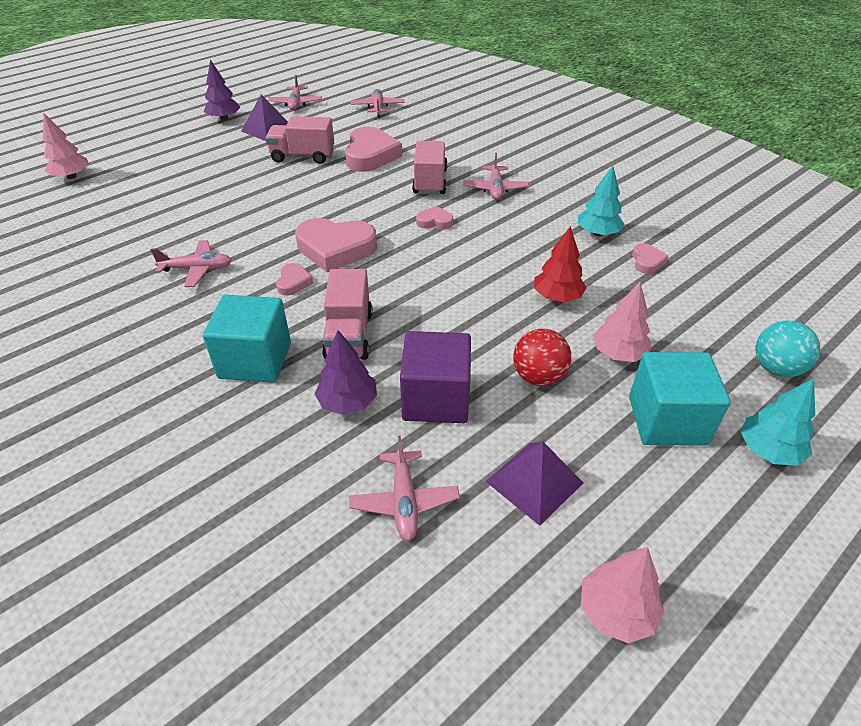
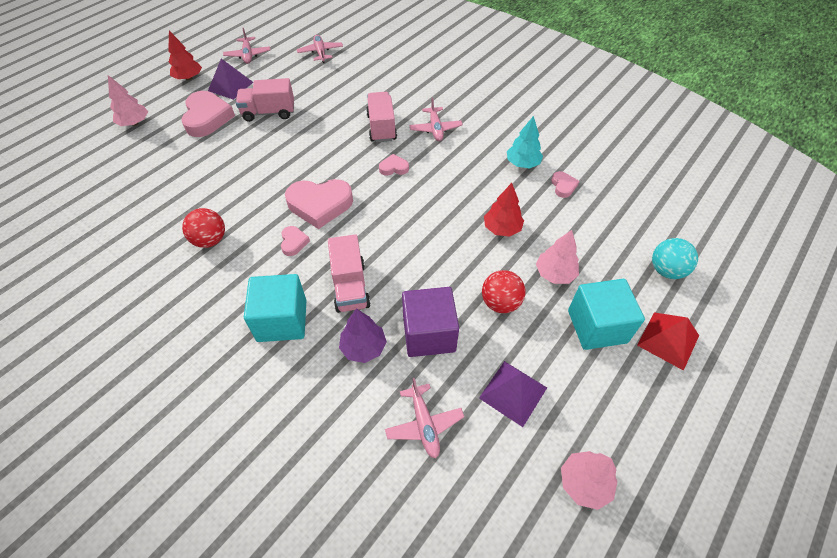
camera: 10 degrees left, 10 degrees up
pink tree [43,113,89,179] -> pink tree moved to [108,75,148,126]
pink plane [150,240,232,287] -> red ball [182,208,225,248]
purple tree [204,60,240,121] -> red tree [168,31,202,80]
pink heart [345,126,402,172] -> pink heart moved to [182,91,235,137]
turquoise tree [740,378,815,466] -> red pyramid [637,312,699,371]

